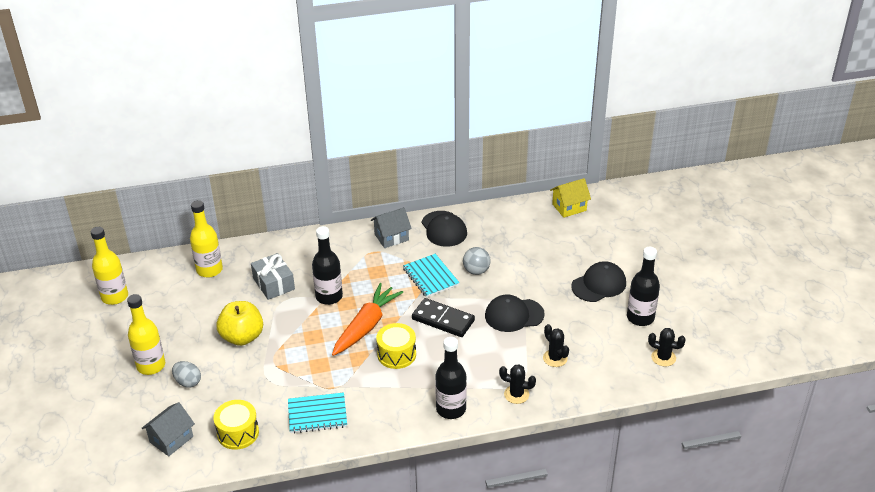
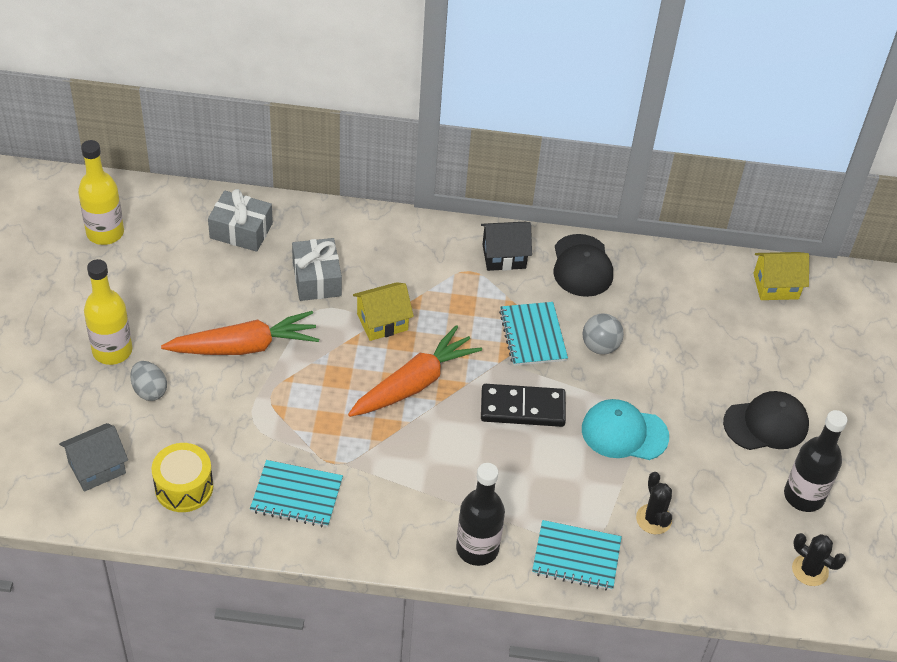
camera: 15 degrees right, 10 degrees up
yellow bottle [190,200,223,278] -> grey gift [208,189,273,252]
yellow apple [216,301,263,346] -> orange carrot [161,311,319,355]
black bottle [312,226,343,305] -> yellow house [353,282,414,341]
grey house [371,207,412,248] -> black house [481,222,532,271]
yellow drum [376,323,416,369] -> none
black domino [412,298,475,337] -> black domino turned 45 degrees counterclockwise [481,384,566,427]
black cap [485,295,545,332] -> turquoise cap [582,399,669,460]
black cactus [499,364,536,404] -> turquoise notebook [532,520,622,591]

